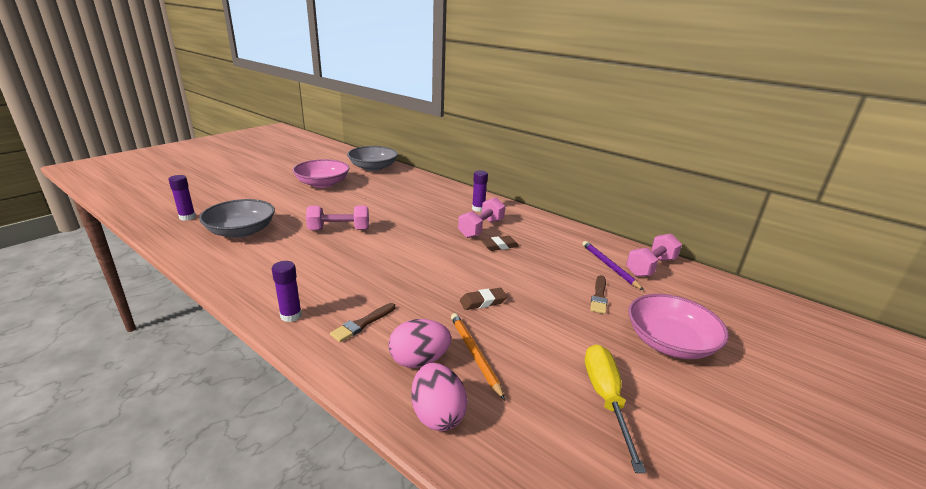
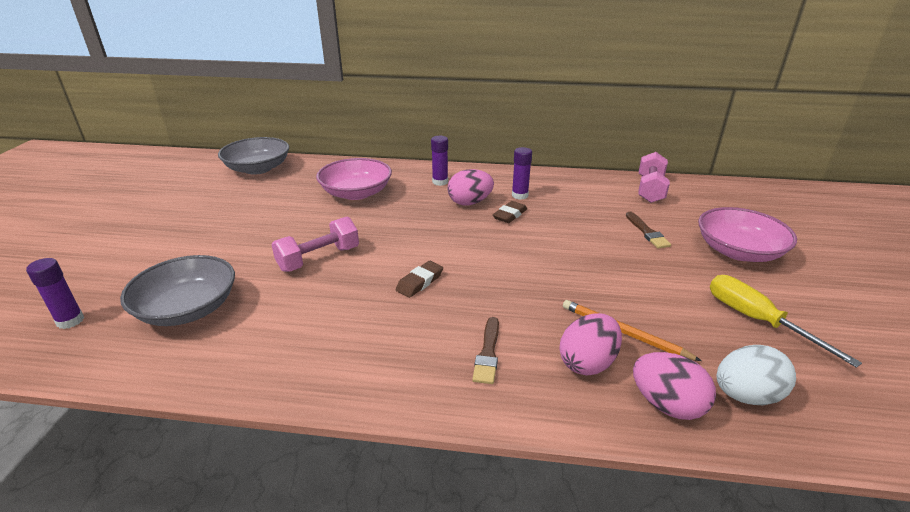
camera: 30 degrees left, 5 degrees up
purple glue stick [272,261,302,322] -> purple glue stick moved to [512,147,532,200]
pink bowl [293,159,349,188] -> pink bowl moved to [316,158,392,200]
pink dumbbell [458,197,505,238] -> pink egg [448,169,494,205]
brown eraser [460,288,507,310] -> brown eraser moved to [396,261,443,298]
purple pencil [582,241,644,290] -> none
none -> white egg [717,345,796,405]

